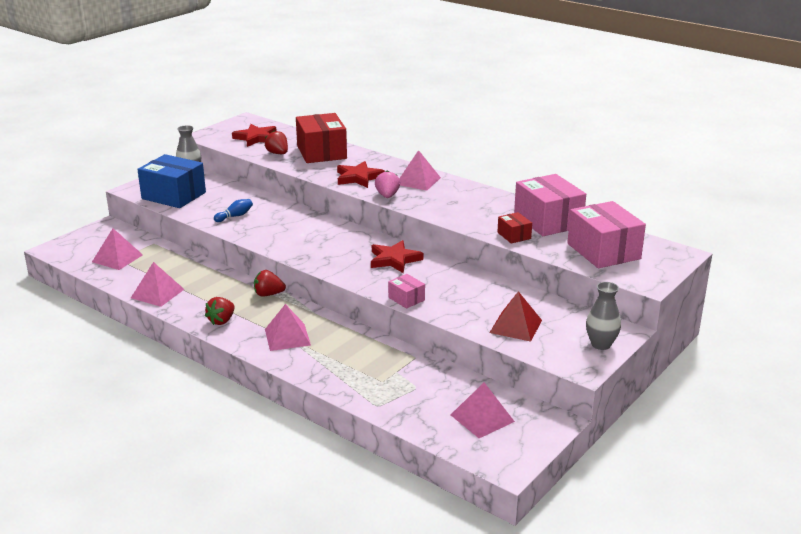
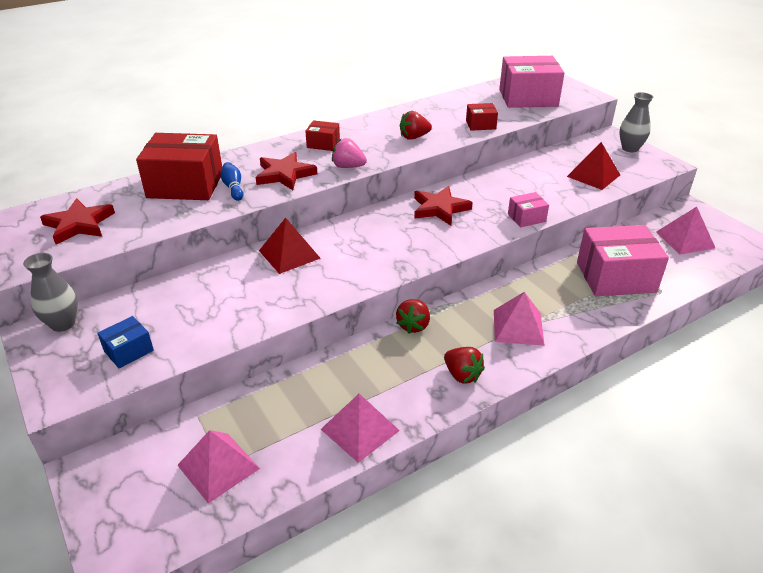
camera: 70 degrees left, 10 degrees up
blue box [137,154,206,208] -> blue box [97,316,154,369], size x0.48
blue bowling pin [214,199,253,222] -> blue bowling pin moved to [221,162,244,201]
red strawberry [265,131,288,154] -> red strawberry moved to [400,111,432,140]
pink pyramid [399,150,441,191] -> red box [305,120,340,151]
pink box [514,174,586,236] -> pink box moved to [577,225,669,296]
none -> red pyramid [259,218,321,274]

